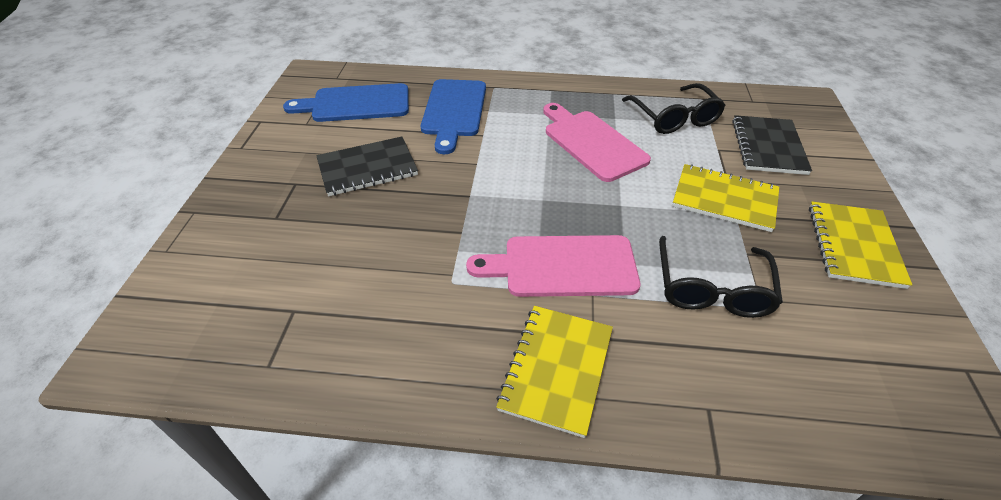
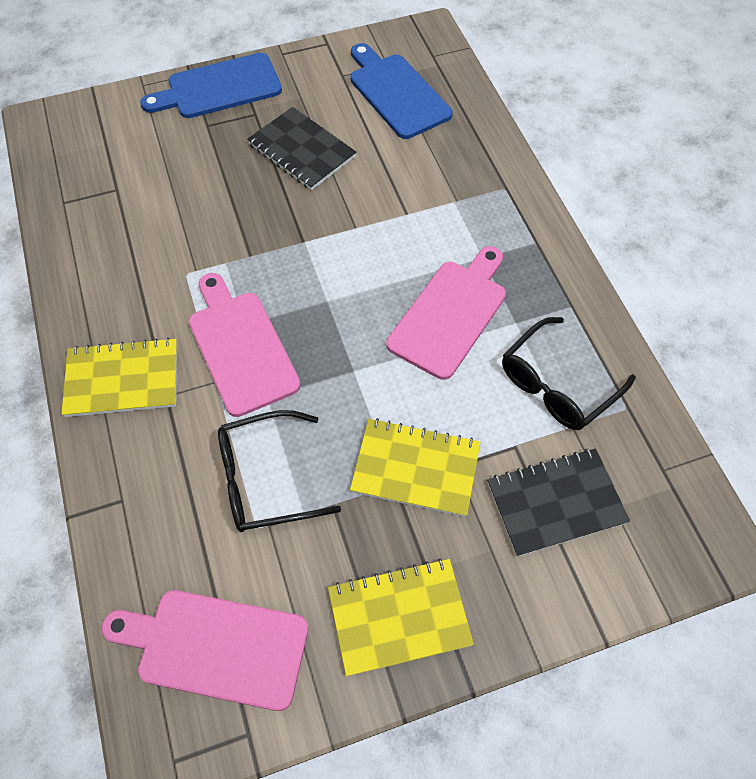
camera: 65 degrees right, 15 degrees up
blue cutting board [421,79,486,154] -> blue cutting board moved to [140,53,282,118]
yellow notebook [672,164,779,232] -> yellow notebook turned 75 degrees counterclockwise [350,418,480,517]
none -> pink cutting board [101,590,308,711]

